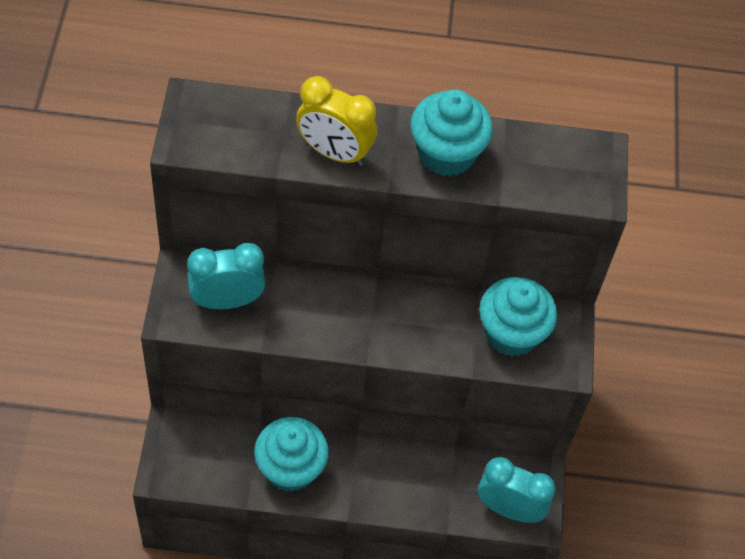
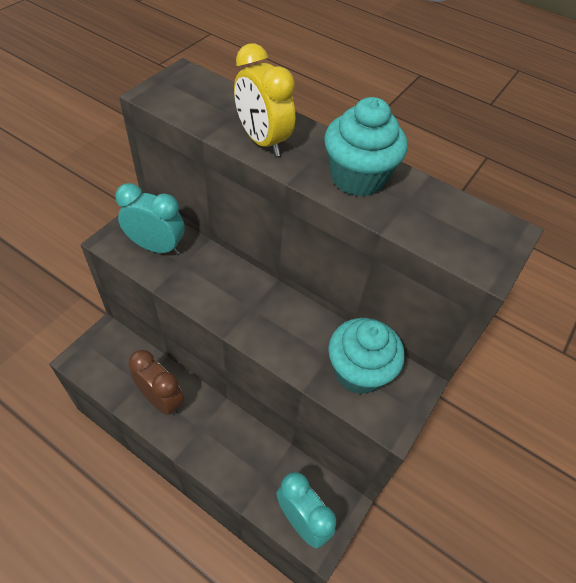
camera: 30 degrees right, 5 degrees down
turquoise cupcake [254,417,329,492] -> brown clock [129,350,184,416]

